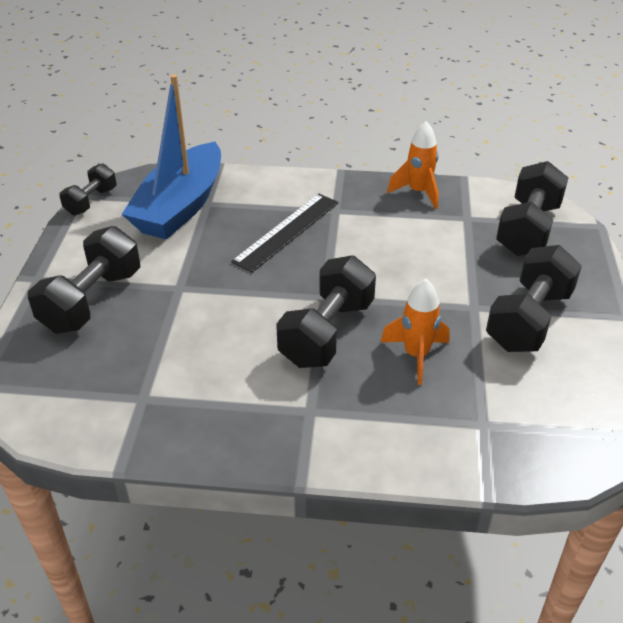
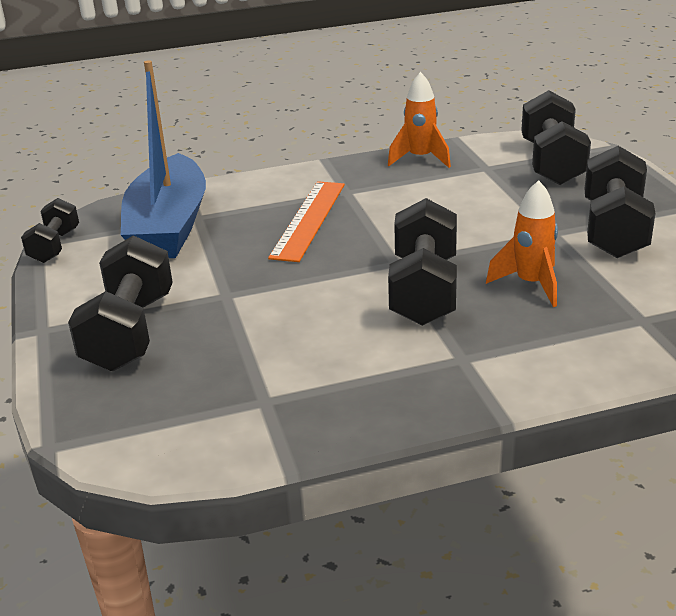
camera: 20 degrees left, 10 degrees down
black ruler [231,194,339,273] -> orange ruler [268,181,345,262]

